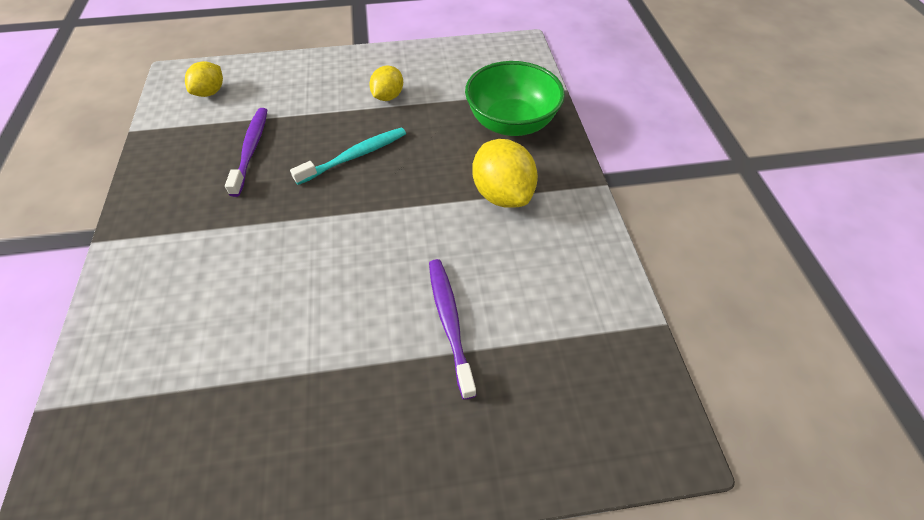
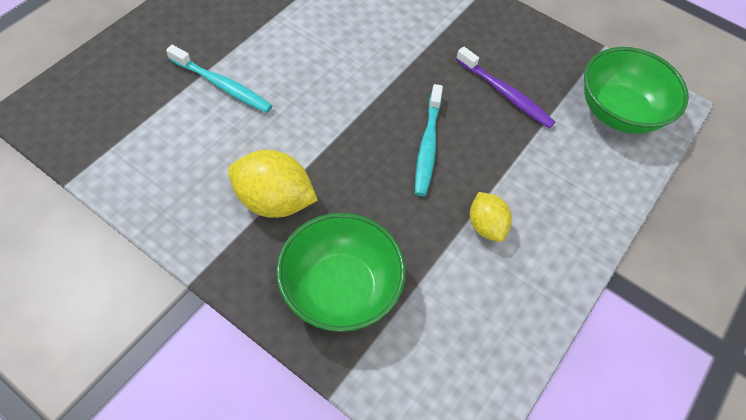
camera: 130 degrees right, 5 degrees up
yellow lemon [185,61,223,97] -> green bowl [584,47,689,134]
purple toothbrush [429,259,476,399] -> turquoise toothbrush [166,45,273,113]

